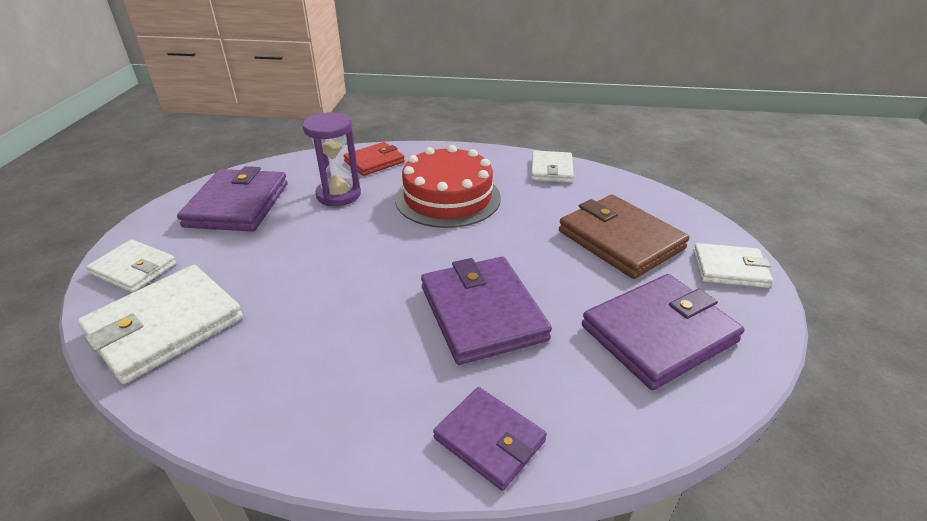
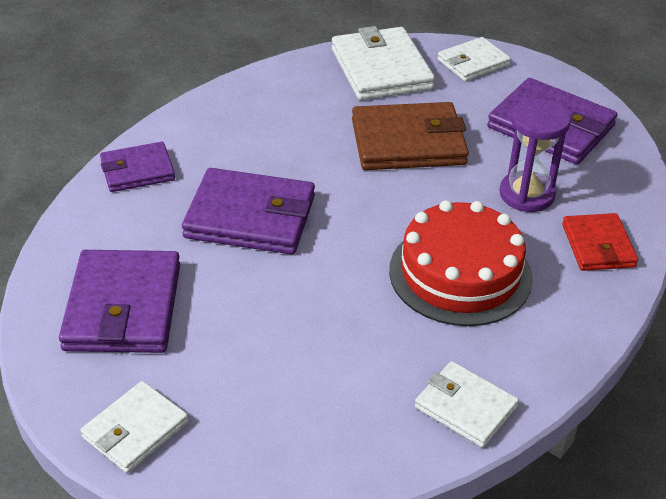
camera: 120 degrees right, 5 degrees up
brown wallet [559,195,689,279] -> brown wallet moved to [352,102,469,170]

